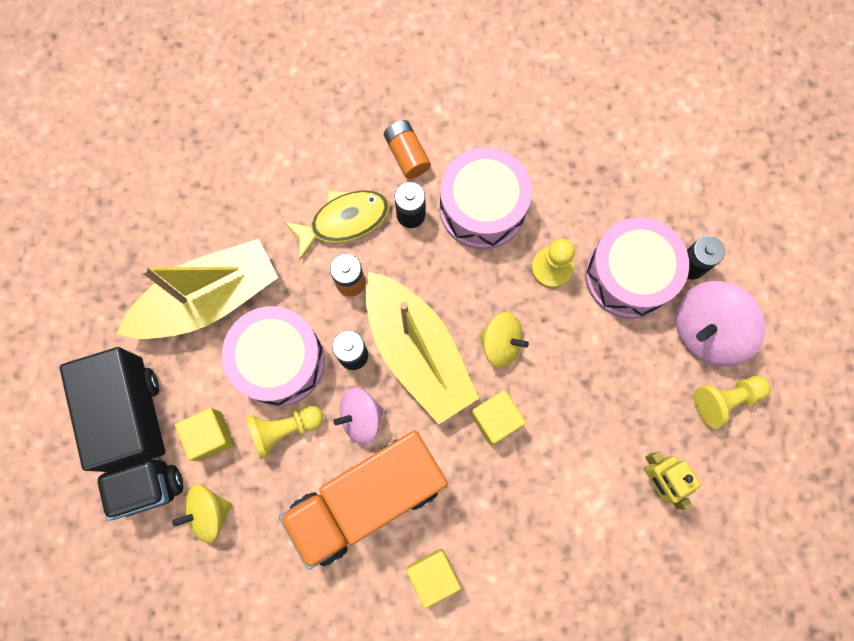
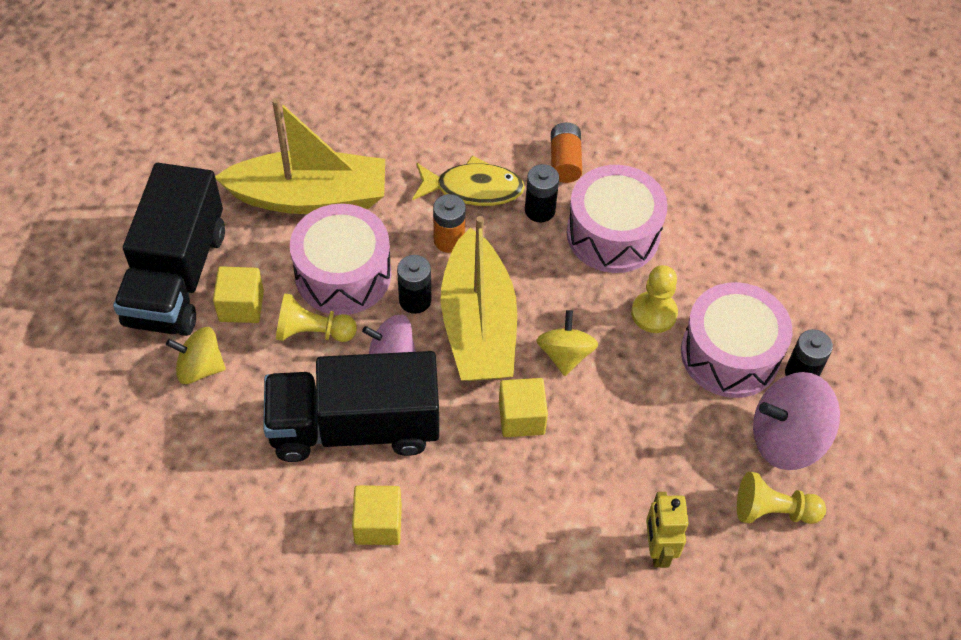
camera: 25 degrees right, 20 degrees down
orange truck [279,430,448,570] -> black truck [263,351,439,462]
yellow spinning top [479,312,529,368] -> yellow spinning top turned 135 degrees counterclockwise [536,310,598,376]

